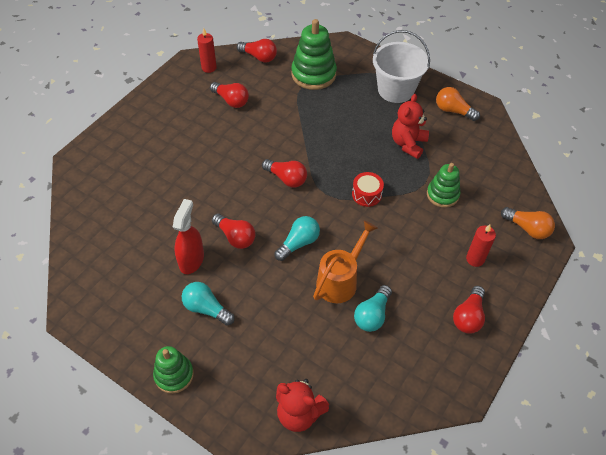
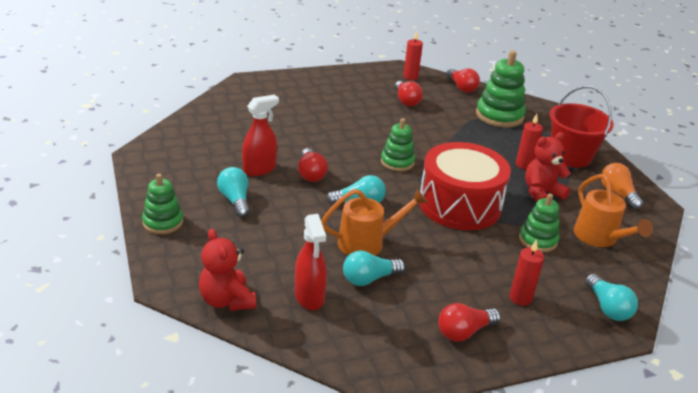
camera: 35 degrees right, 20 degrees down
red light bulb [262,159,307,188] -> green stacking toy [381,118,415,171]
red drum [352,172,384,207] -> red drum [419,142,511,230], size x2.46
white bucket [373,30,430,103] -> red bucket [549,86,614,168]
orange light bulb [501,207,555,239] -> turquoise light bulb [585,274,638,321]
none -> red spray bottle [295,214,327,310]
none -> red candle [516,114,543,169]
none -> orange watering can [574,174,653,247]

